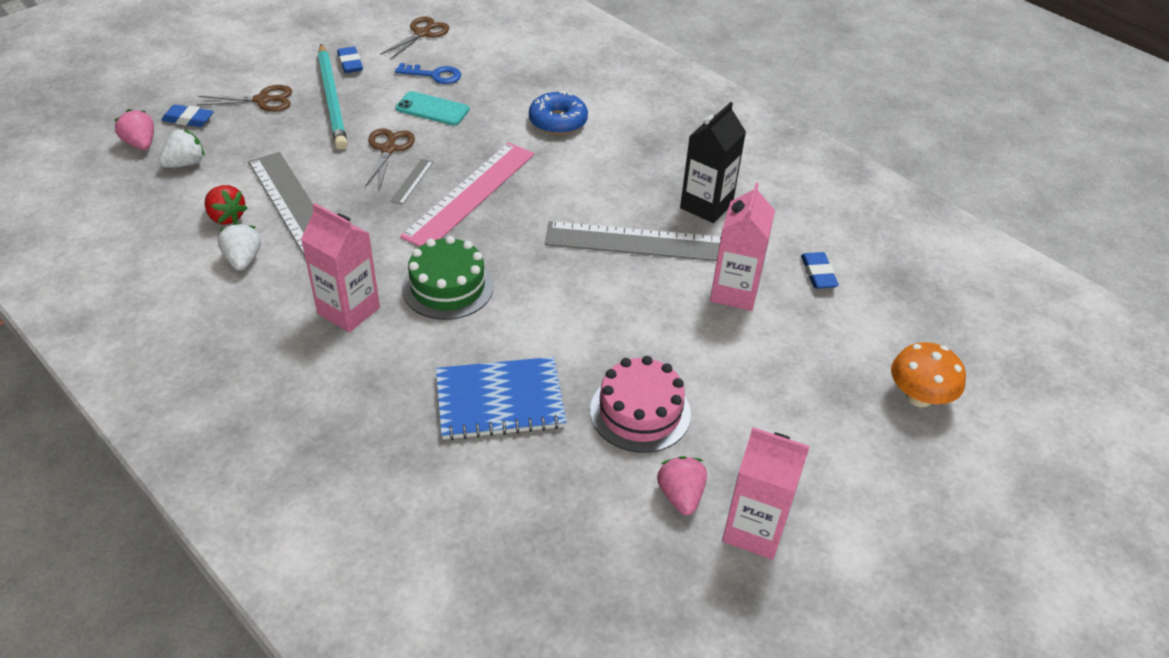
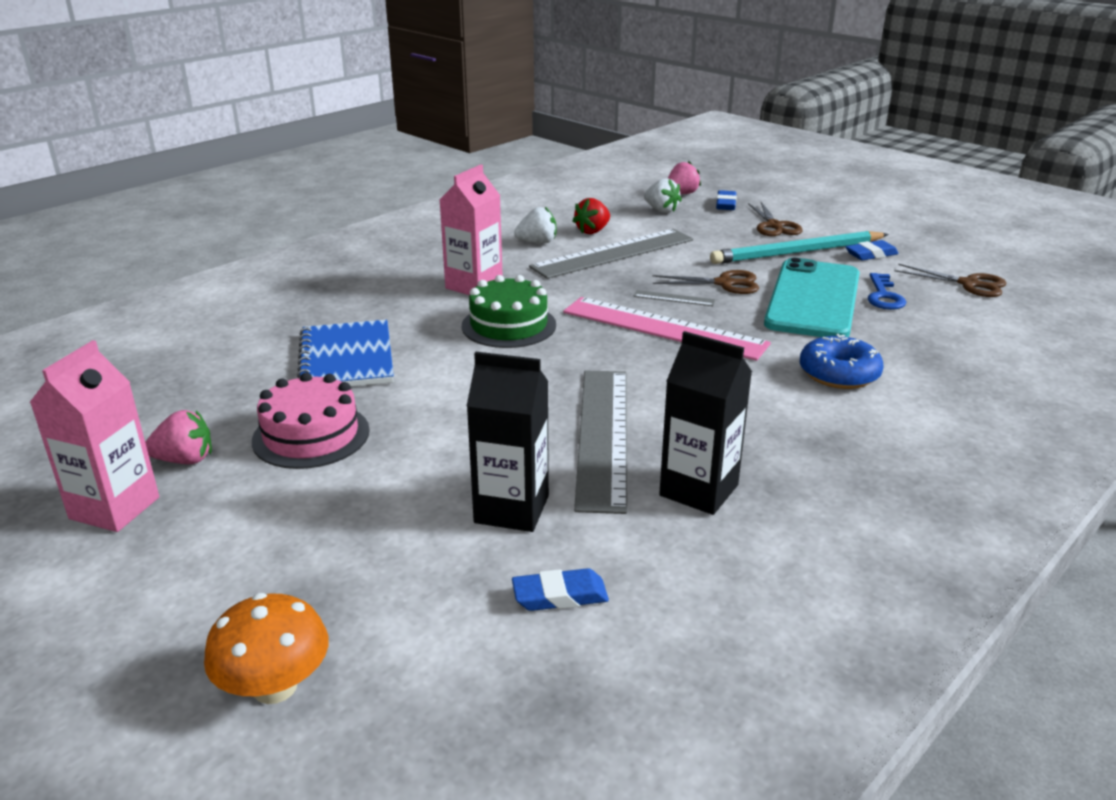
camera: 90 degrees right, 15 degrees down
turquoise phone [395,91,470,126] -> turquoise phone [764,258,860,337], size x1.96
pink carton [710,183,775,311] -> black carton [467,352,549,532]

